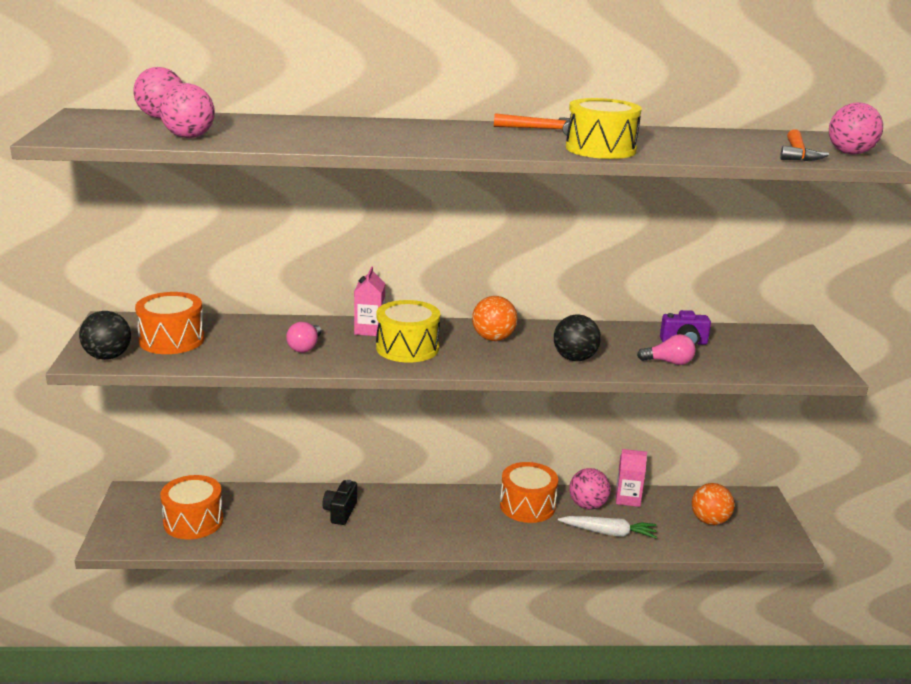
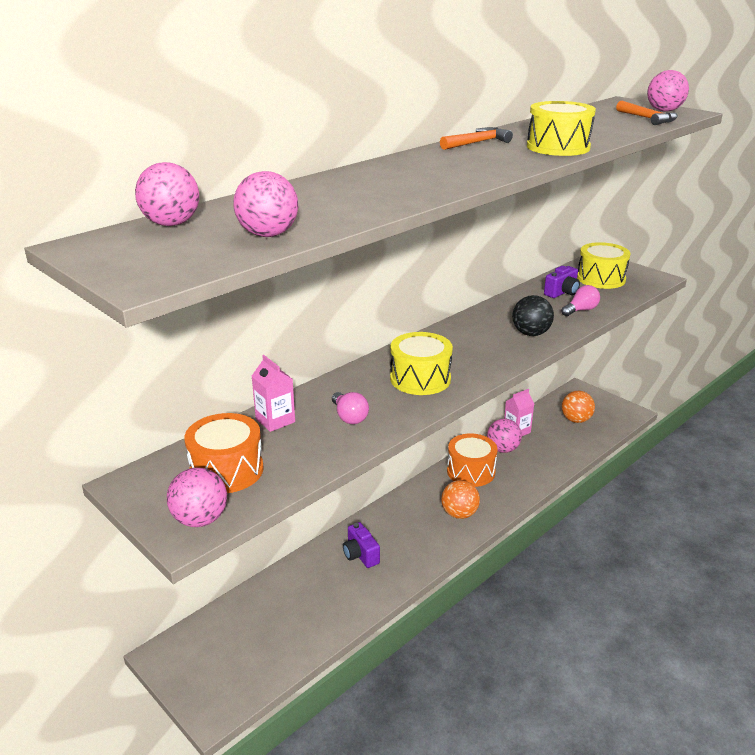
camera: 40 degrees left, 5 degrees up
black ball [79,311,131,360] -> pink ball [167,468,227,527]
orange drum [160,475,223,539] -> none
black camera [322,480,357,525] -> purple camera [343,522,380,568]
pink carton [354,266,385,336] -> pink carton moved to [252,355,295,432]
orange ball [472,296,518,341] -> orange ball moved to [441,480,480,519]
white carrot [558,516,657,539] -> none
none -> yellow drum [577,242,631,289]

